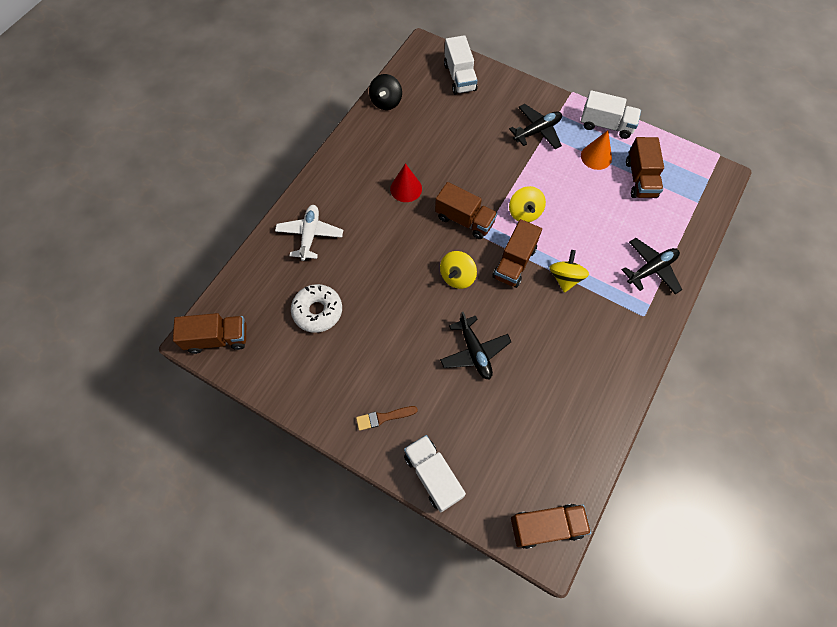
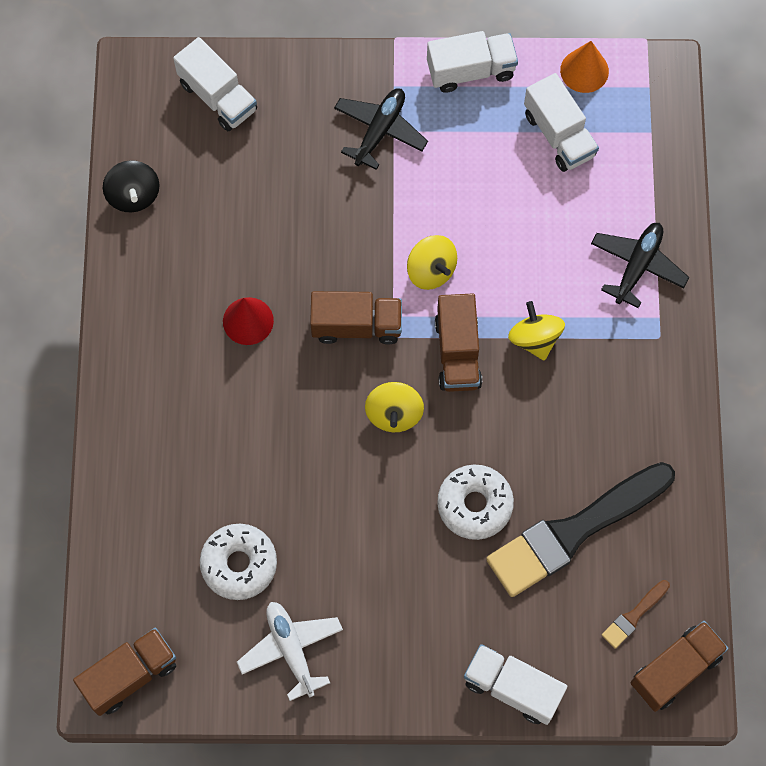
camera: 30 degrees left, 5 degrees up
white plane [275,205,343,261] -> white plane moved to [237,602,343,701]
brown brush [356,406,418,431] -> brown brush moved to [602,580,670,649]
black plane [440,312,512,380] -> white donut [437,464,514,540]
orange cone [581,130,612,170] -> orange cone moved to [560,41,609,93]
brown truck [626,137,664,198] -> white truck [524,73,599,172]
none -> black brush [486,462,675,597]

